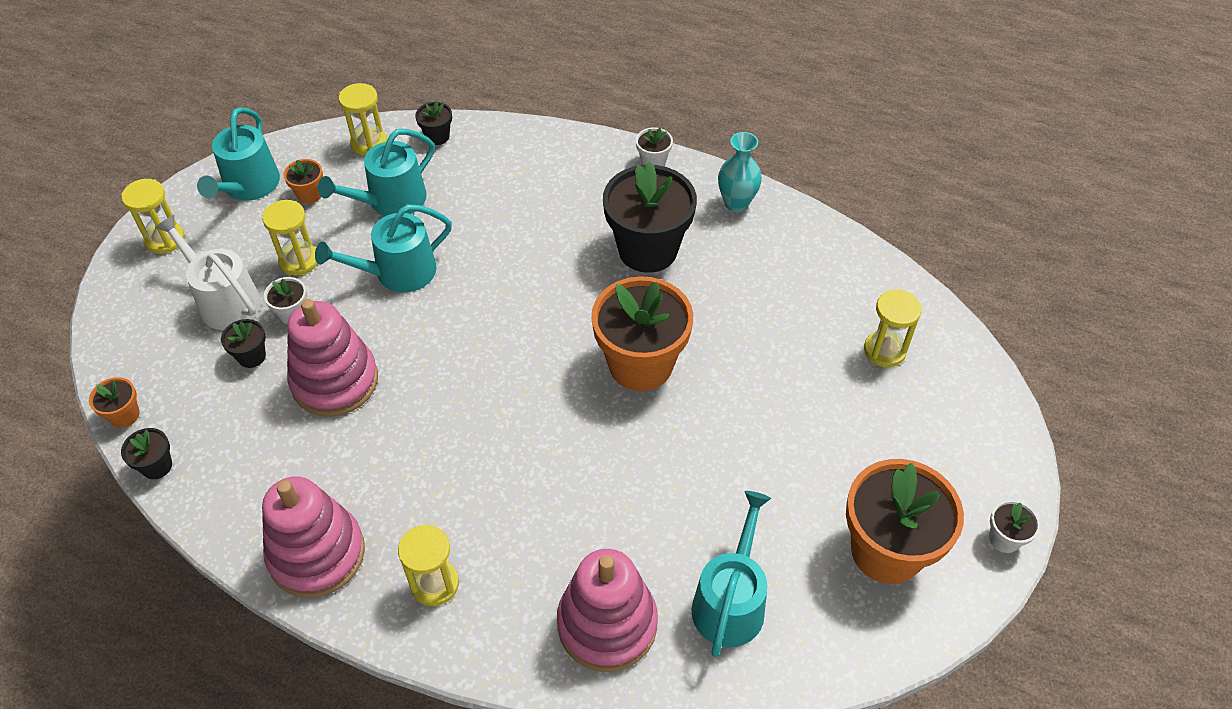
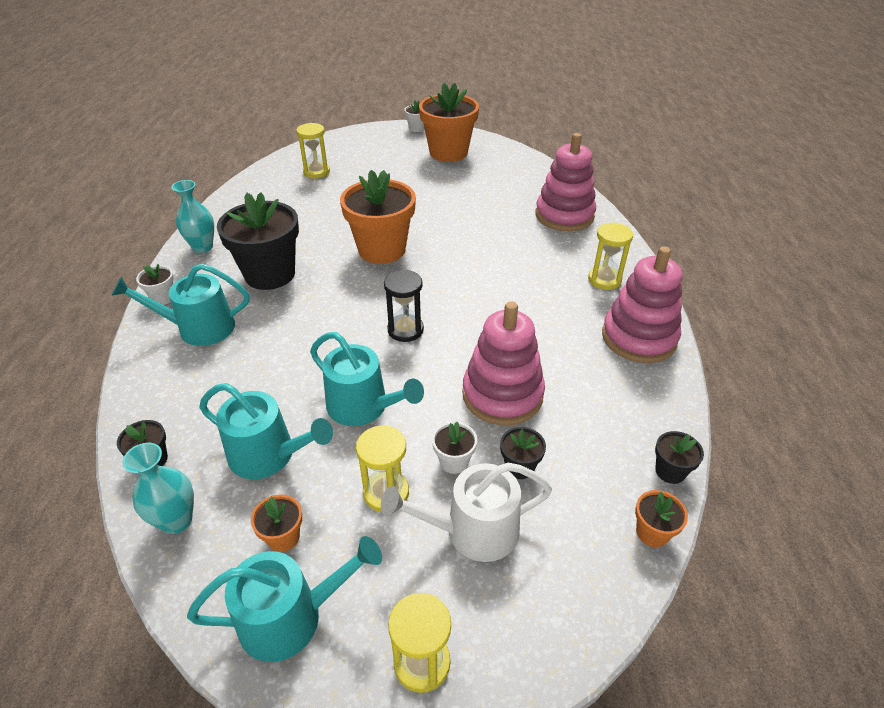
camera: 115 degrees left, 10 degrees down
white watering can [155,215,261,330] -> white watering can turned 60 degrees clockwise [381,463,552,562]
yellow hourglass [339,83,387,156] -> turquoise vase [122,443,194,534]
turquoise watering can [691,491,771,657] -> turquoise watering can moved to [112,264,249,346]
none -> black hourglass [384,269,424,342]

